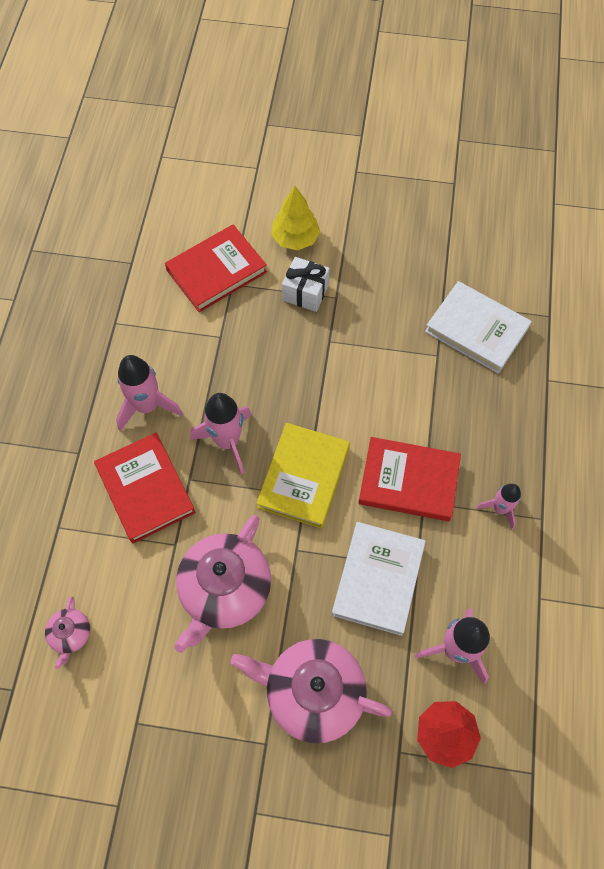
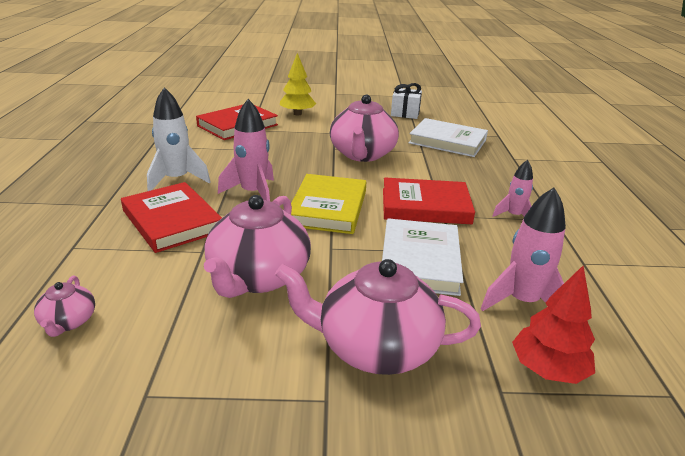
camera: 10 degrees left, 35 degrees down
pink rocket [116,355,183,431] -> white rocket [147,87,211,191]
white gift [282,257,330,312] -> white gift moved to [391,83,422,119]
none -> pink teapot [330,95,399,162]

